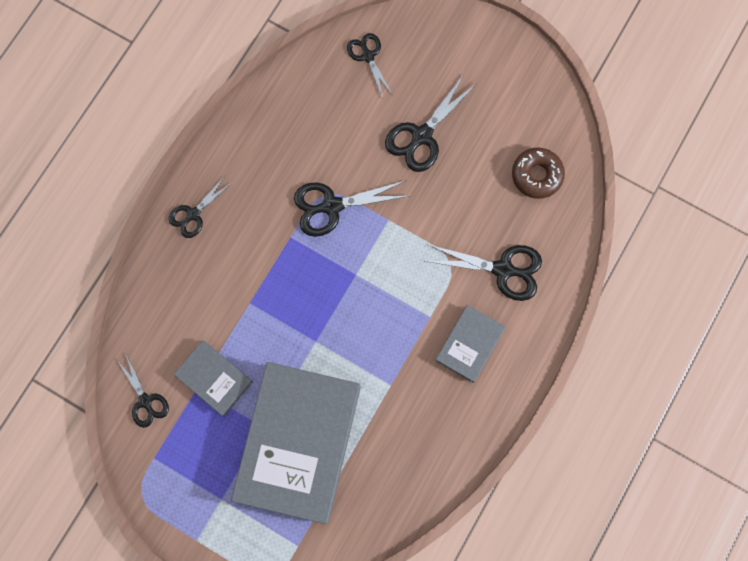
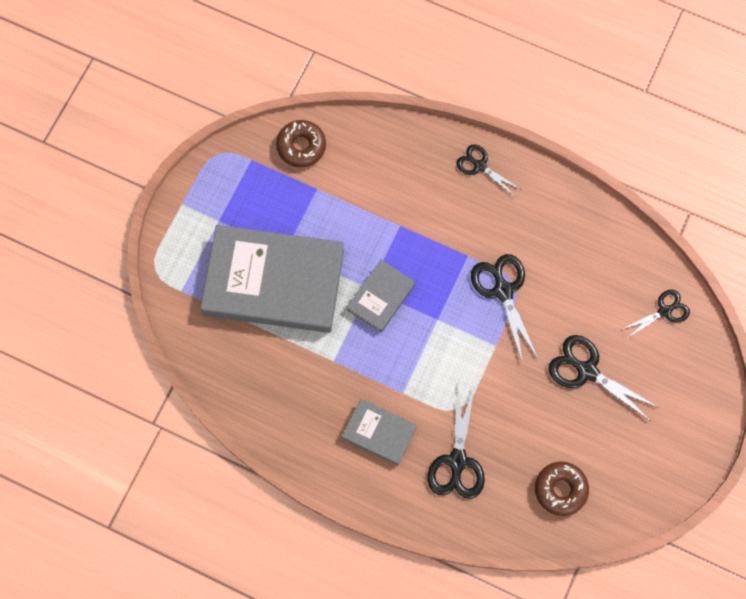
camera: 85 degrees right, 5 degrees down
black scissors [117,354,169,428] -> brown donut [276,120,326,167]
grey book [174,340,253,416] -> grey book moved to [347,260,415,332]

